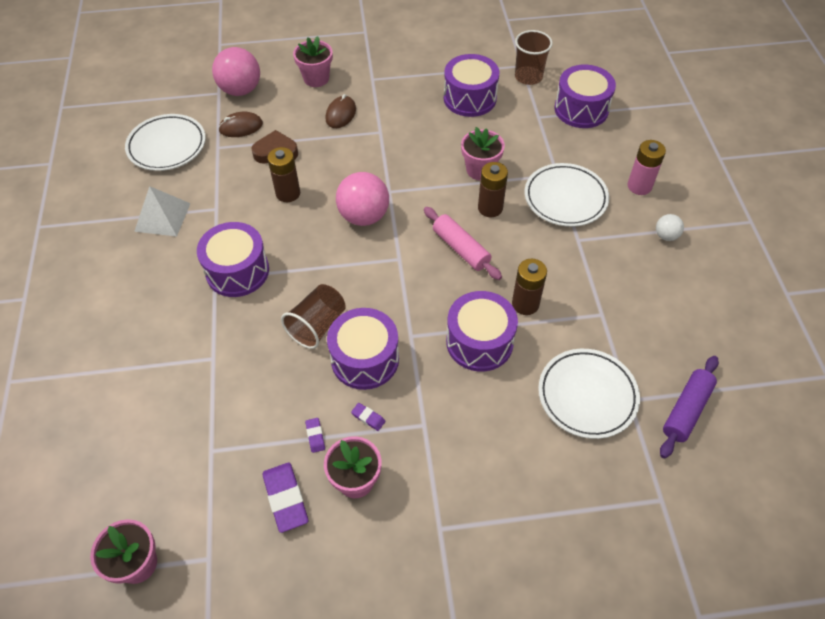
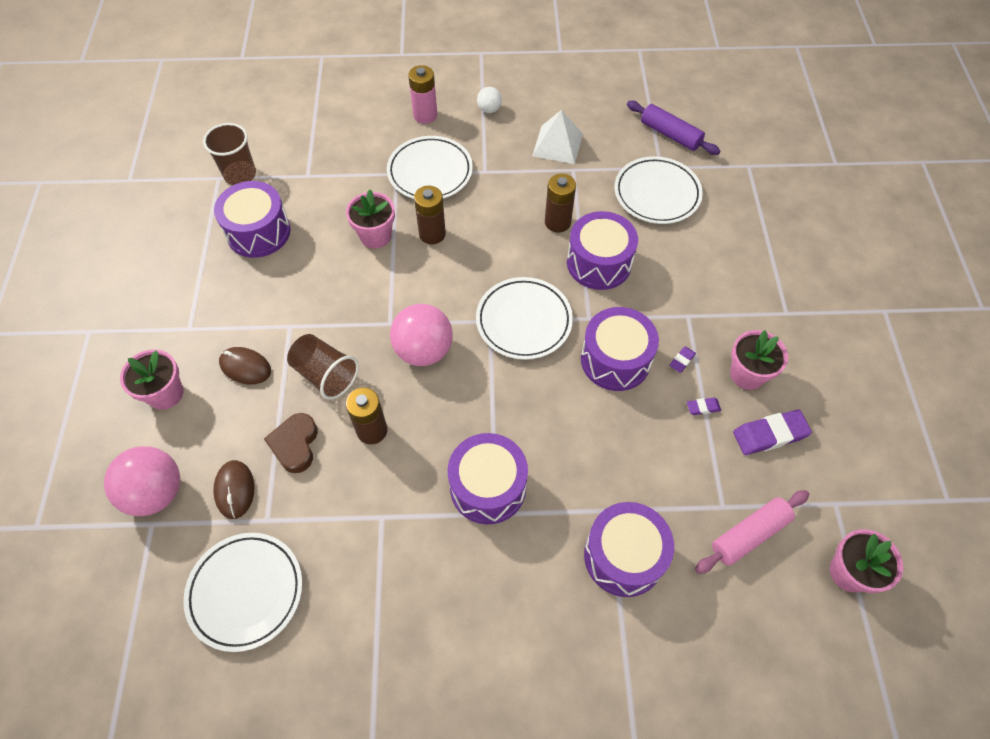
camera: 85 degrees left, 5 degrees up
white pyramid [134,186,191,236] -> white pyramid moved to [532,110,583,164]
brown cup [281,284,346,349] -> brown cup moved to [287,334,359,400]
pink rolling pin [424,207,502,280] -> pink rolling pin moved to [695,490,809,574]
purple drum [555,65,616,128] -> purple drum moved to [584,502,674,597]
none -> white plate [476,277,573,360]

